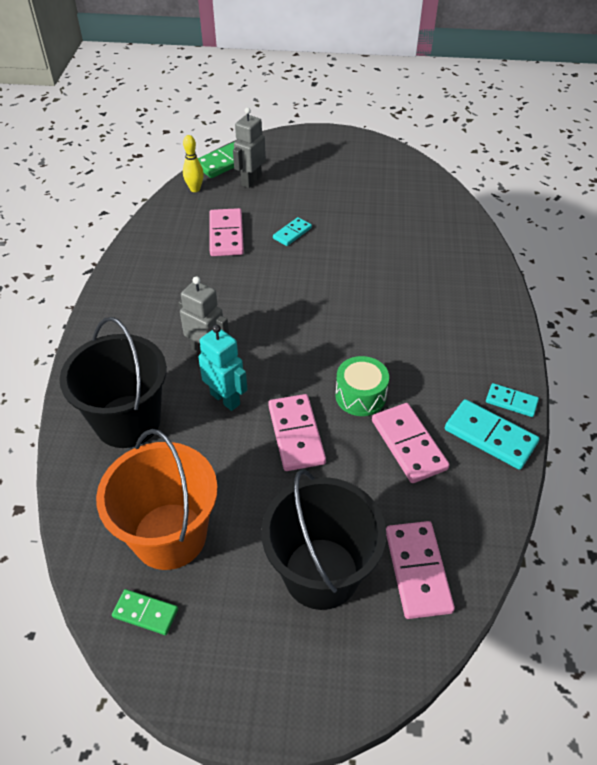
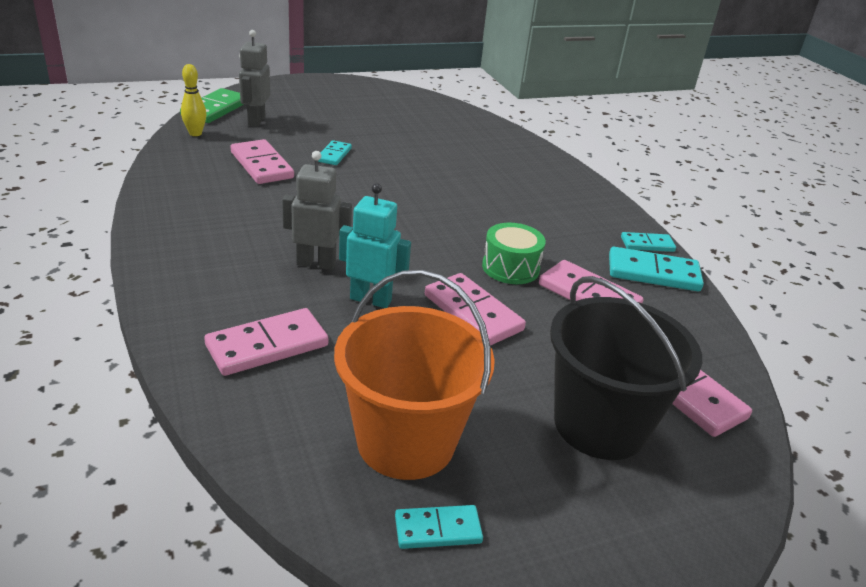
camera: 30 degrees left, 15 degrees down
black bucket [59,317,167,448] -> pink domino [204,308,329,376]
green domino [112,589,178,635] -> turquoise domino [395,505,483,549]

